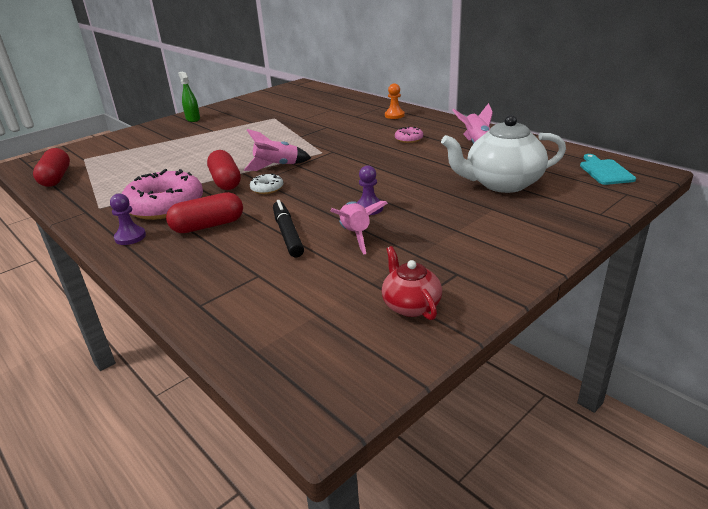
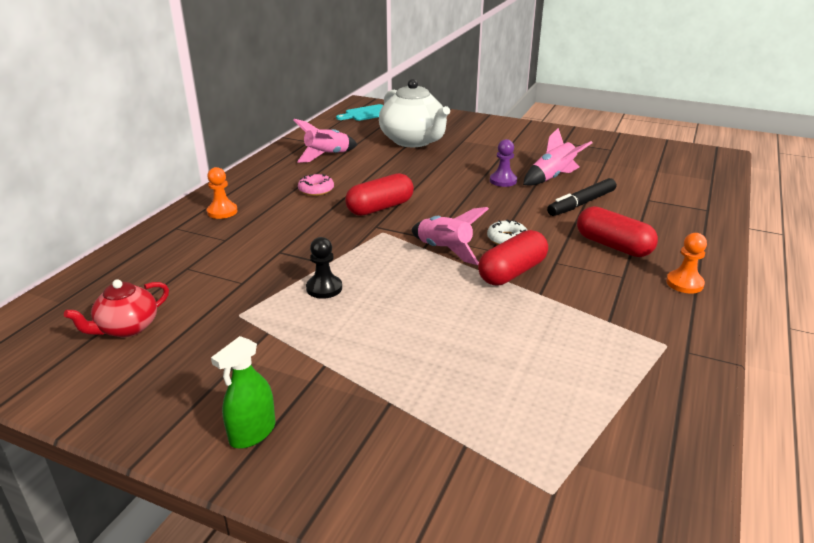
camera: 115 degrees left, 0 degrees up
red capsule [33,148,70,187] -> red capsule moved to [345,173,414,216]
purple pawn [110,193,146,245] -> orange pawn [666,233,707,294]
pink donut [121,169,203,220] -> none
red teapot [382,246,442,320] -> red teapot moved to [64,279,169,337]
none -> black pawn [306,237,342,299]

